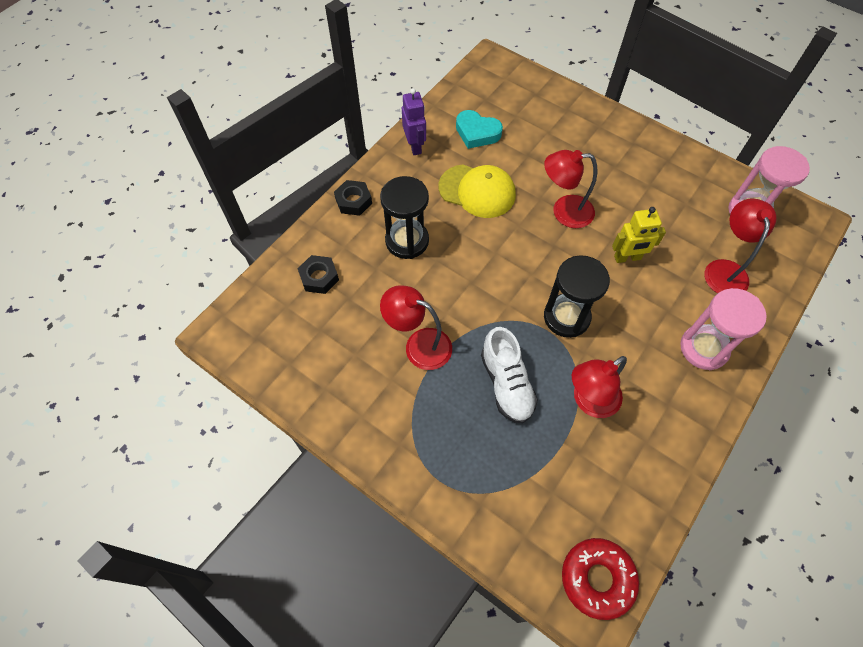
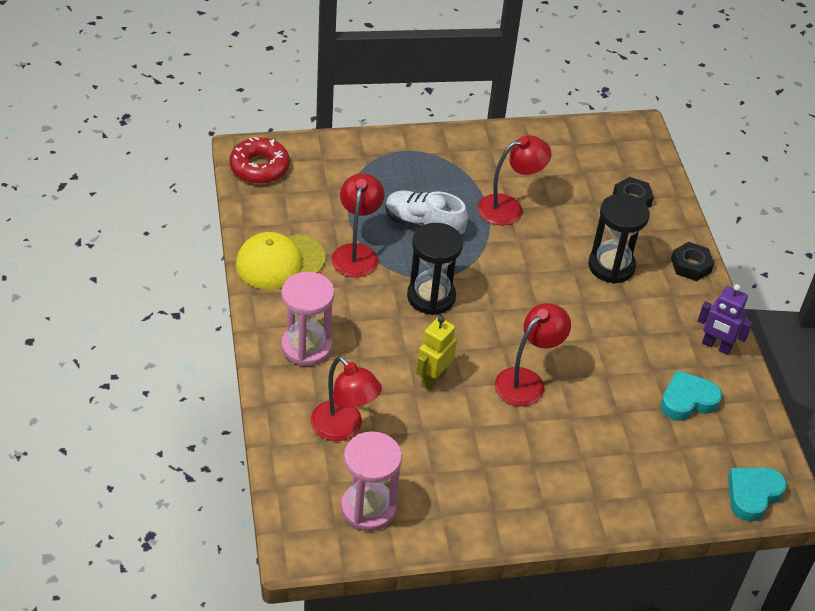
camera: 130 degrees right, 15 degrees down
yellow cap [439,164,516,218] -> yellow cap moved to [236,232,326,290]
none -> turquoise heart [728,468,787,522]

